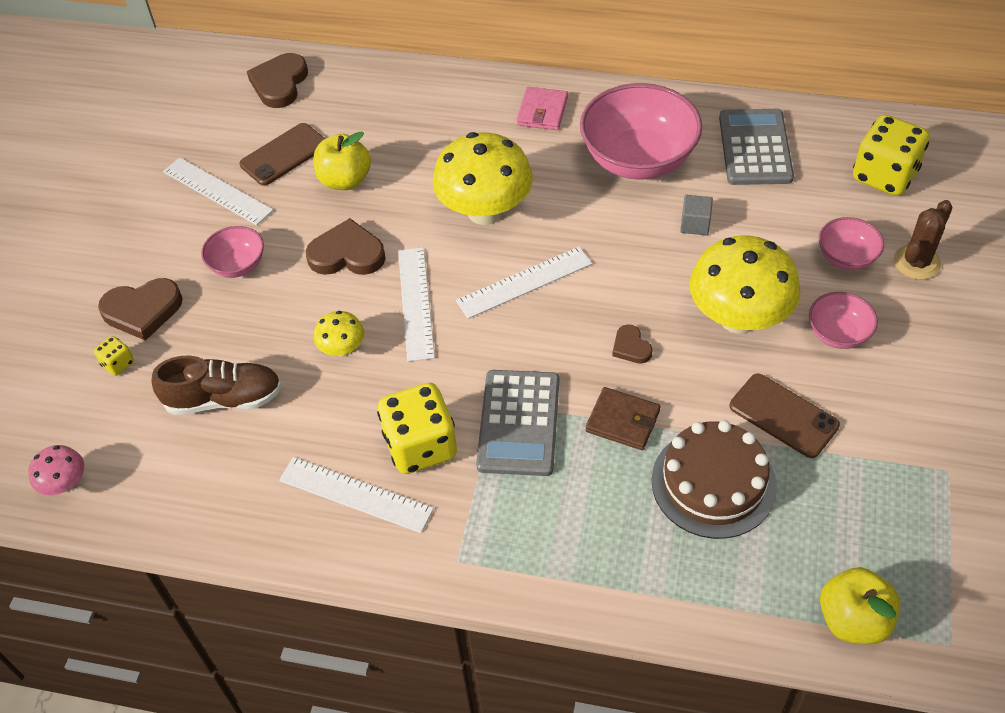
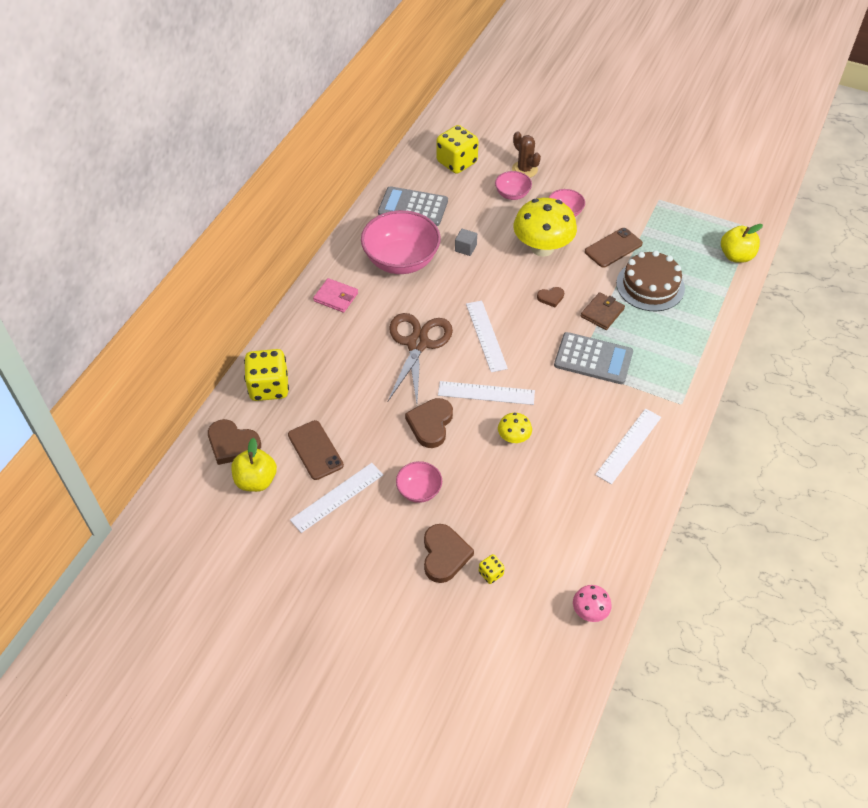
camera: 80 degrees left, 0 degrees up
brown shoe [152,355,282,415] -> none
yellow apple [313,132,371,190] -> yellow apple moved to [231,438,277,492]
yellow dice [377,383,457,474] -> yellow dice moved to [244,349,289,401]
yellow mushroom [432,132,533,225] -> brown scissors [388,313,453,403]

